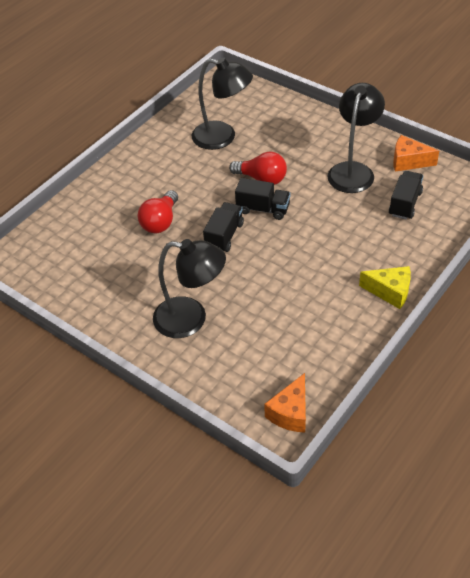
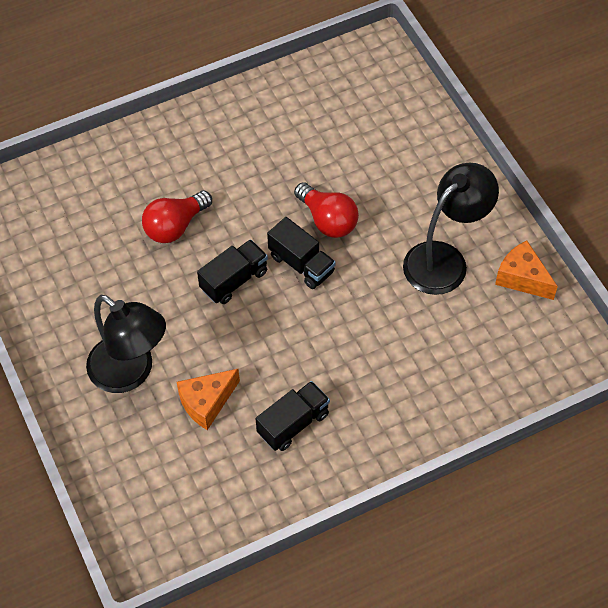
camera: 25 degrees right, 10 degrees up
black lamp [192,58,253,150] -> none
orange cheese [264,373,306,433] -> orange cheese moved to [177,369,240,430]
yellow cheese [359,266,411,309] -> none
black truck [389,171,423,220] -> black truck moved to [256,381,330,451]

